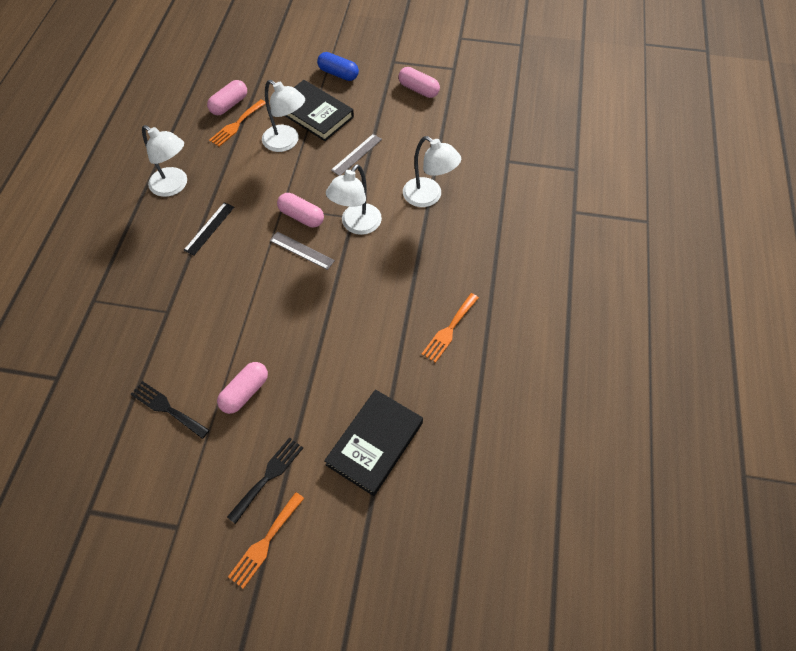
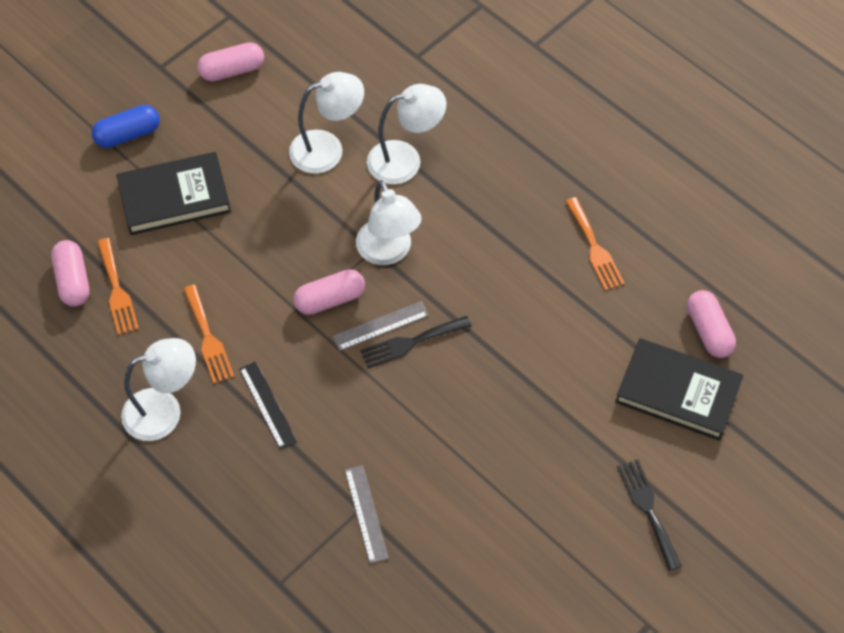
camera: 55 degrees left, 0 degrees up
black fork [131,381,209,439] -> black fork moved to [360,316,472,368]
pink capsule [217,362,268,414] -> pink capsule moved to [687,290,736,358]
orange fork [228,492,304,589] -> orange fork moved to [183,284,234,384]
white lamp [262,80,305,152] -> white lamp moved to [289,72,364,174]
black book [324,389,423,496] -> black book turned 45 degrees counterclockwise [615,338,743,440]
grey ruler [331,134,382,176] -> grey ruler moved to [345,465,389,564]

